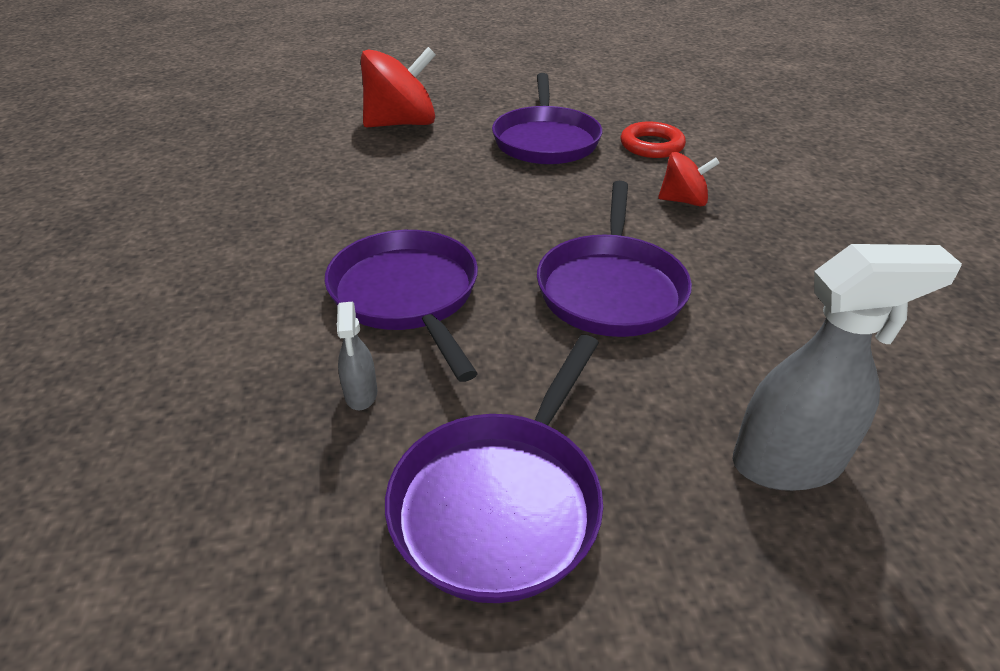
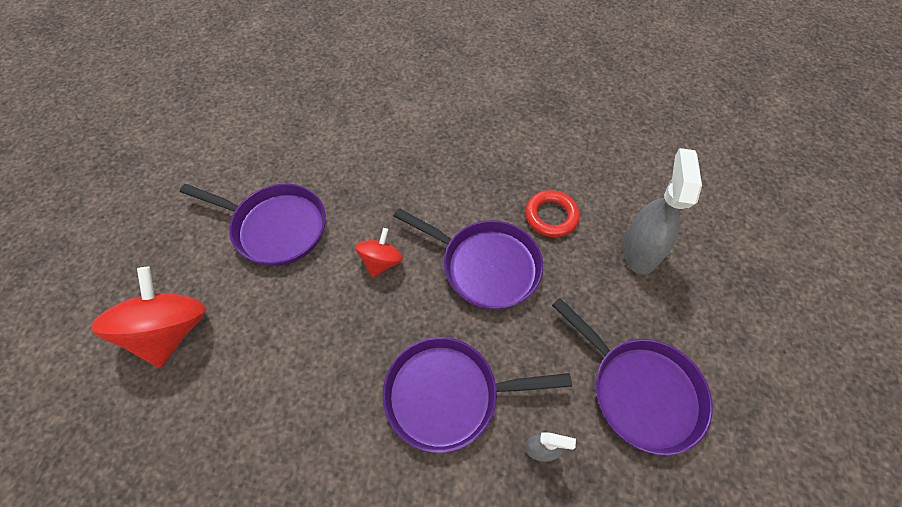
camera: 70 degrees left, 20 degrees up
red ring [621,122,686,158] -> red ring moved to [525,190,580,237]
red spinning top [658,152,719,206] -> red spinning top moved to [355,228,403,278]

